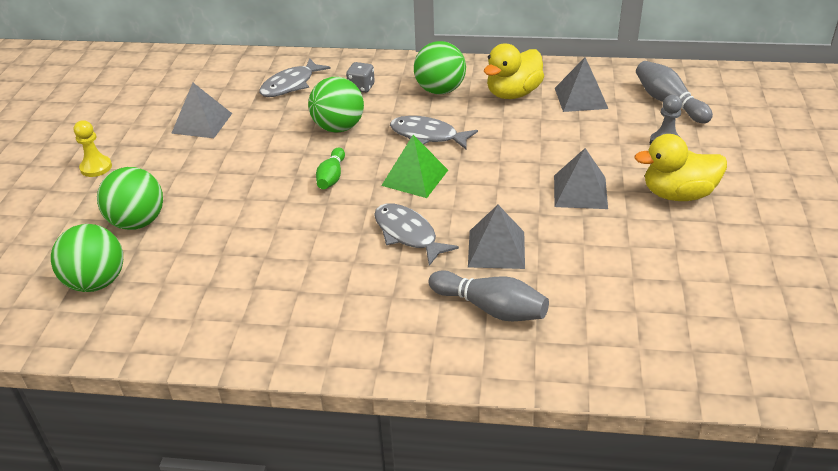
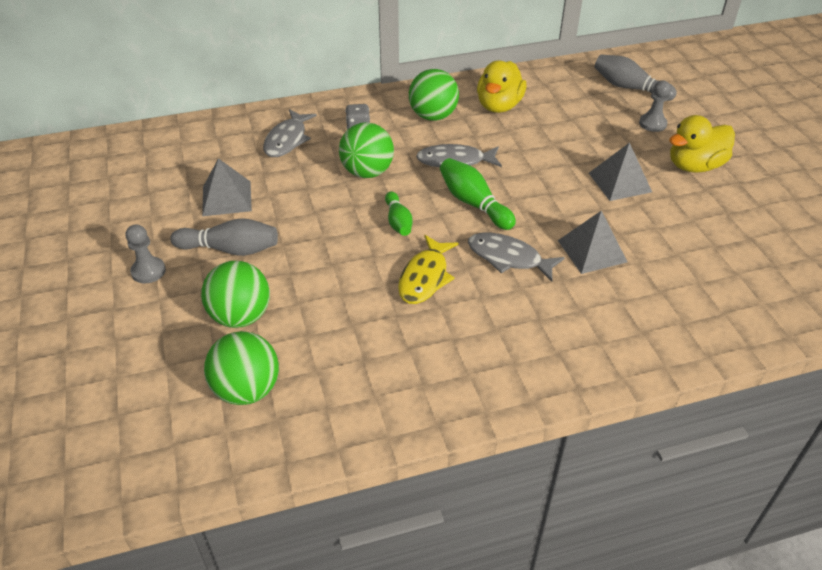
camera: 25 degrees left, 5 degrees up
yellow pawn [74,120,112,177] -> grey pawn [126,224,166,283]
green pyramid [381,135,448,198] -> green bowling pin [440,158,516,230]
grey bowling pin [429,270,549,321] -> grey bowling pin moved to [170,218,278,256]
grey pyramid [555,57,608,112] -> none
none -> yellow fish [398,235,458,304]

